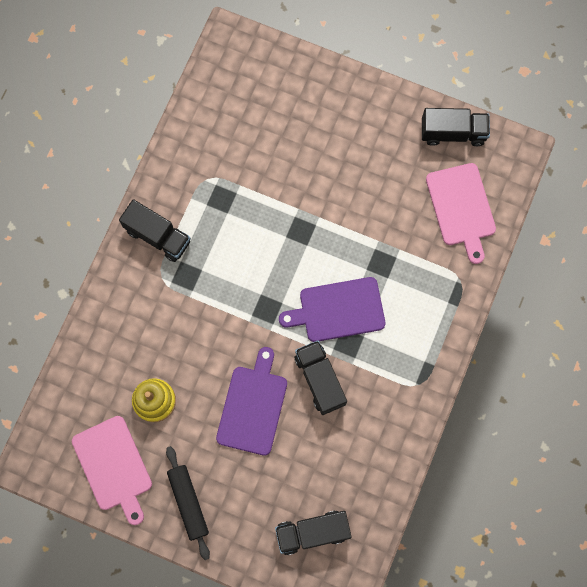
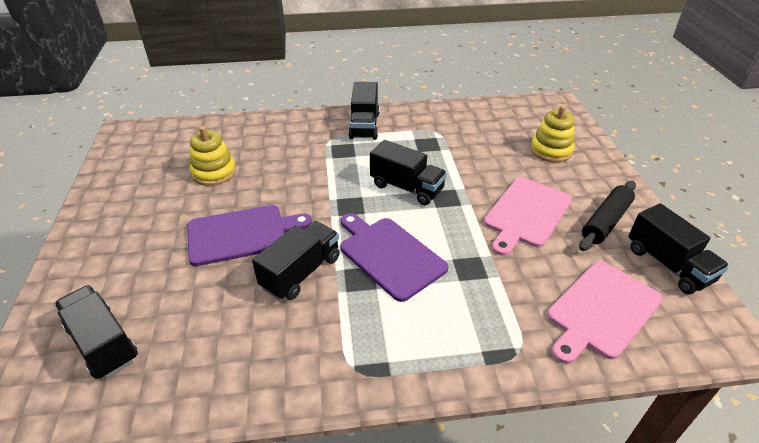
camera: 60 degrees right, 35 degrees down
pink cutting board [72,416,152,525] -> pink cutting board moved to [484,177,572,256]
black rolling pin [166,446,210,560] -> black rolling pin moved to [579,181,636,251]
none -> black truck [370,140,447,205]
none -> yellow stacking toy [531,105,575,162]

